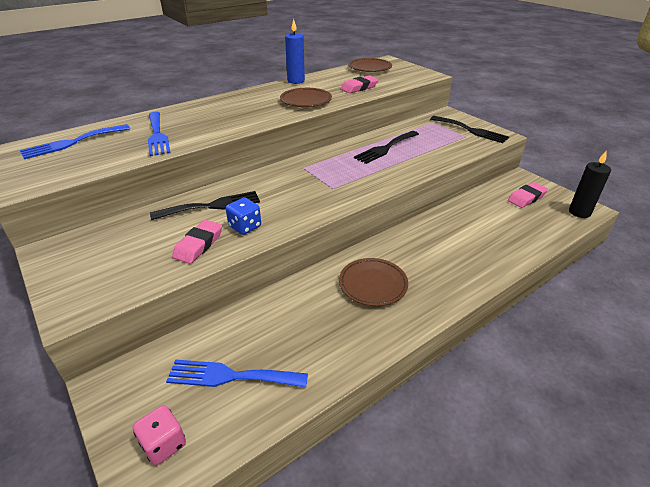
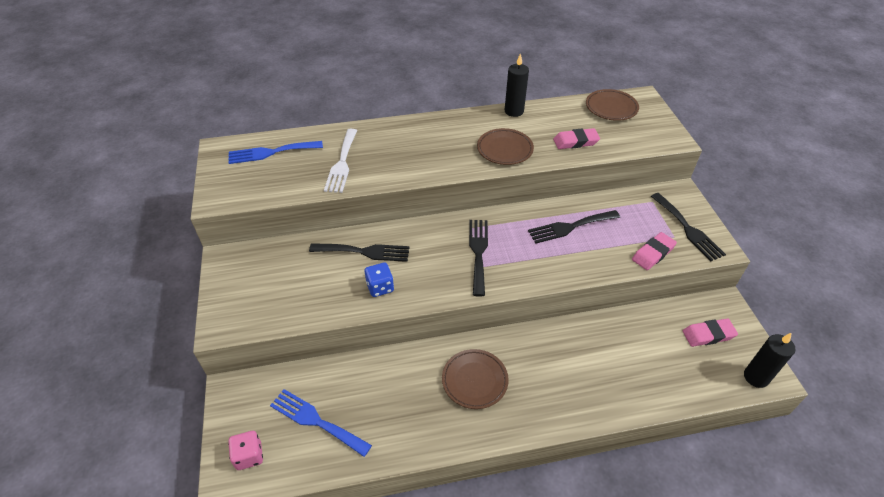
camera: 25 degrees right, 10 degrees up
blue fork [148,112,170,156] -> white fork [324,129,357,193]
pink eraser [172,220,222,264] -> pink eraser moved to [632,232,677,270]
blue candle [285,19,305,84] -> black candle [505,53,529,117]
none -> black fork [469,220,488,297]

